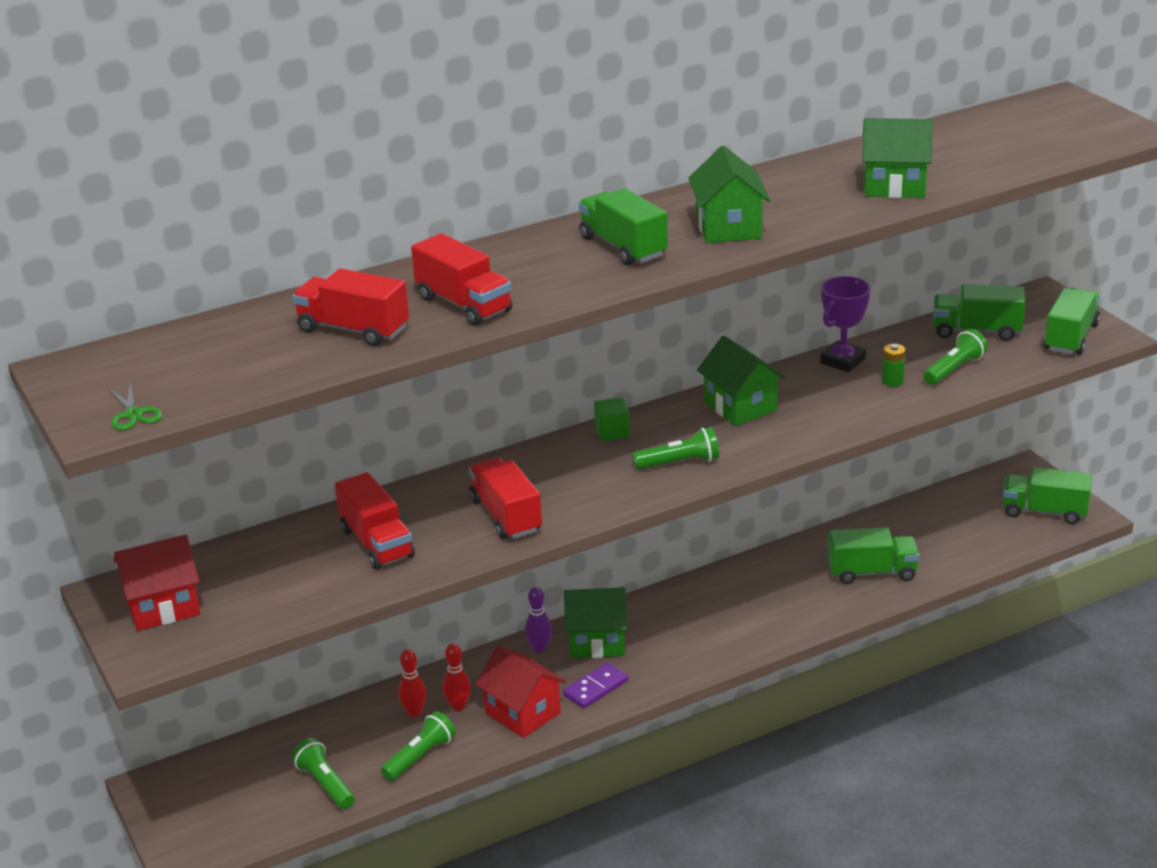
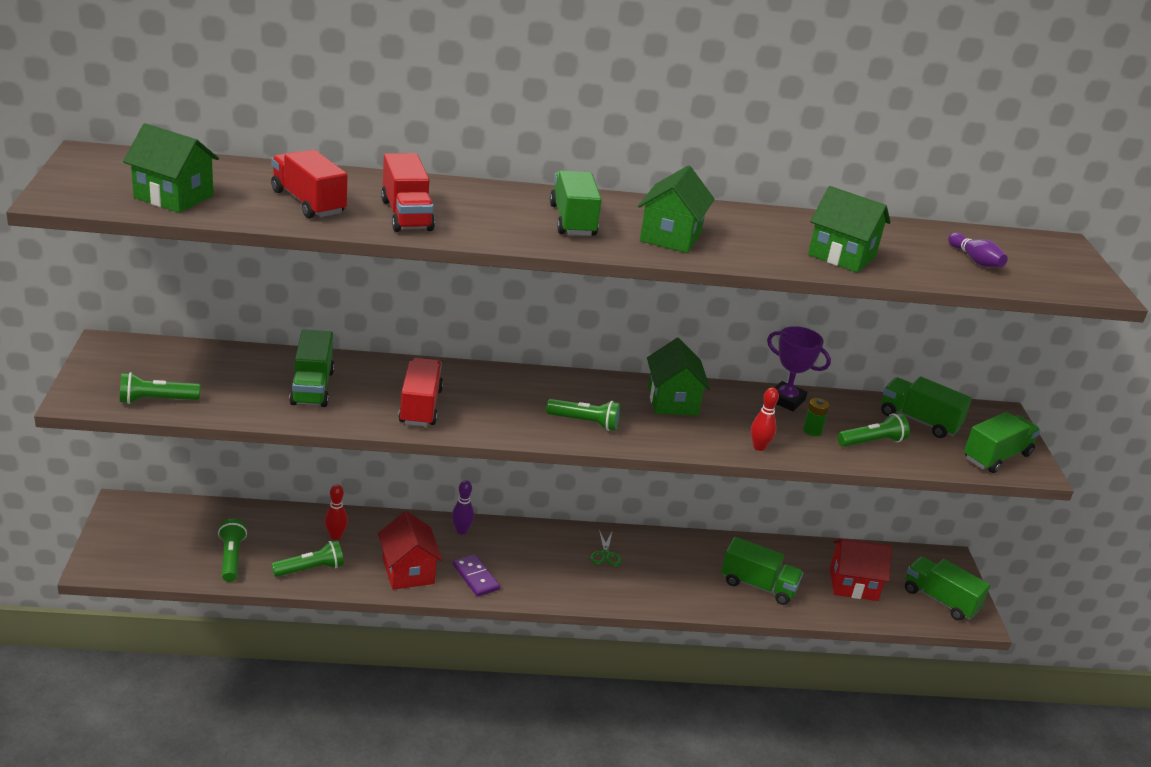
camera: 20 degrees right, 0 degrees up
green scissors [109,382,162,430] -> green scissors moved to [590,530,622,566]
red house [114,535,200,631] -> red house moved to [830,539,892,601]
red truck [335,472,415,569] -> green truck [289,330,334,407]
red bowling pin [443,643,471,711] -> red bowling pin moved to [751,387,779,451]
purple domino [563,662,628,709] -> purple domino turned 75 degrees clockwise [453,554,500,597]
green house [564,587,628,658] -> green house moved to [123,123,219,213]
green cube [594,397,630,441] -> none
purple trophy [820,276,870,372] -> purple trophy turned 60 degrees clockwise [767,326,831,411]
none -> green flashlight [120,372,200,404]
none -> purple bowling pin [948,232,1008,267]

